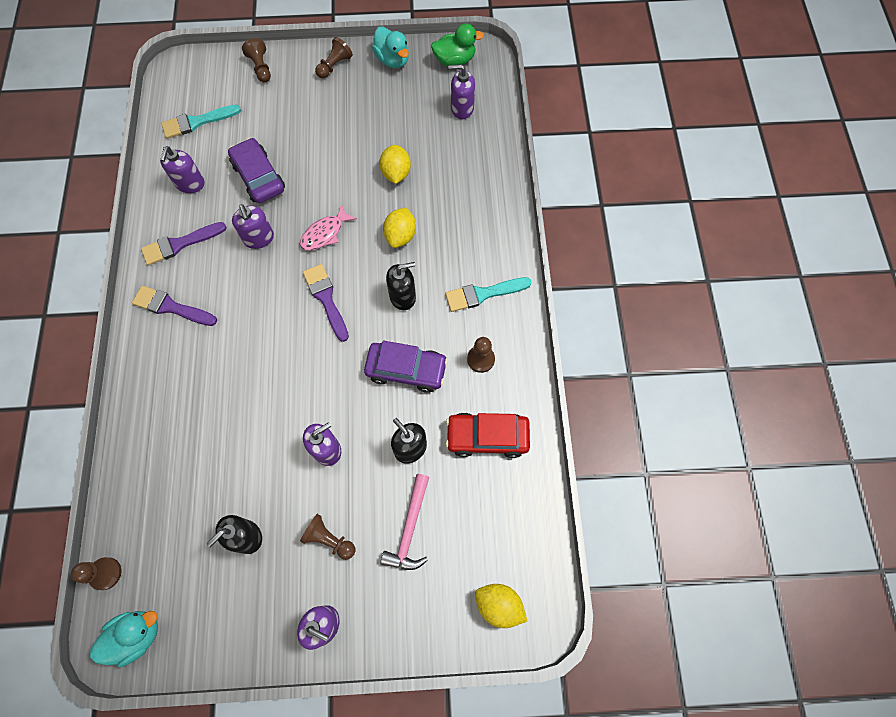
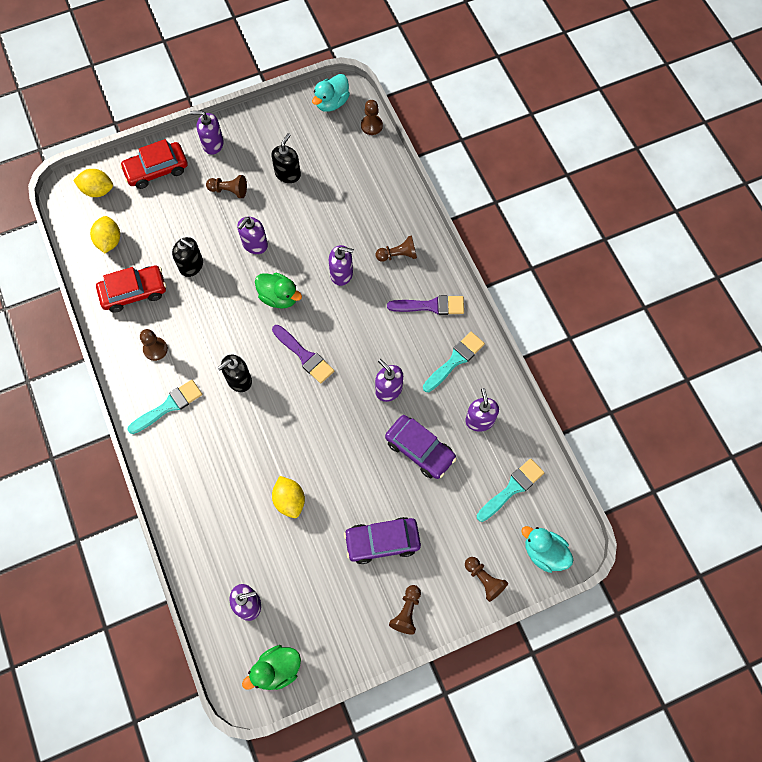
camera: 160 degrees right, 0 degrees up
purple brush [141,222,227,265] -> turquoise brush [423,332,485,392]
pink fish [300,204,357,251] -> none
purple car [364,341,448,393] -> purple car moved to [344,517,421,564]
turquoise duck [372,27,409,68] -> turquoise duck moved to [521,526,573,573]
pink hammer [381,474,429,570] -> none
yellow lemon [383,207,416,248] -> yellow lemon moved to [90,216,120,253]
none -> red car [120,139,188,189]
none -> green duck [255,273,302,309]
none -> purple soap dispenser [328,245,354,286]
none -> brown pawn [376,235,417,262]

